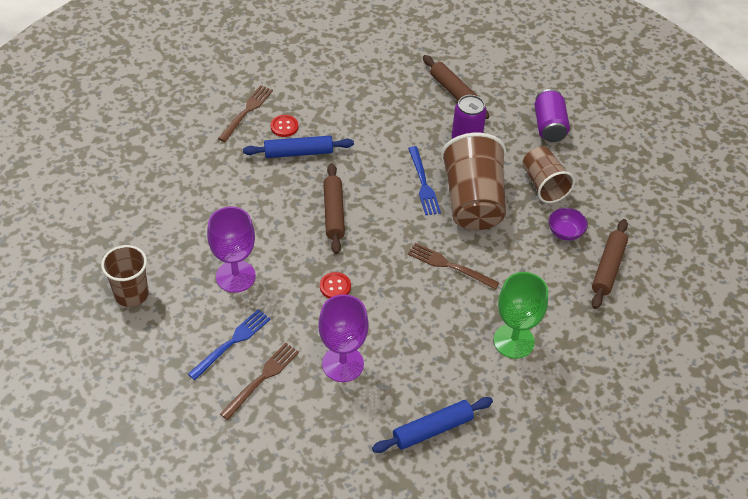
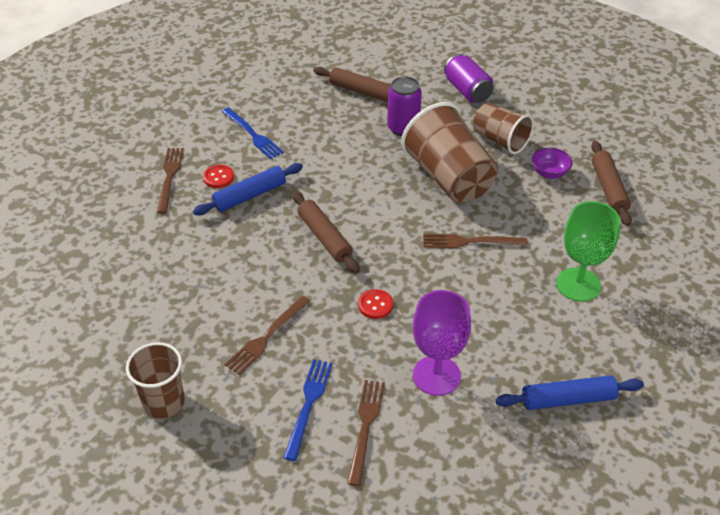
camera: 25 degrees left, 5 degrees down
purple goblet [207,206,256,293] -> brown fork [225,296,311,375]
blue rolling pin [372,397,493,453] -> blue rolling pin turned 45 degrees clockwise [496,375,644,410]
blue fork [408,146,441,215] -> blue fork moved to [221,107,284,159]

